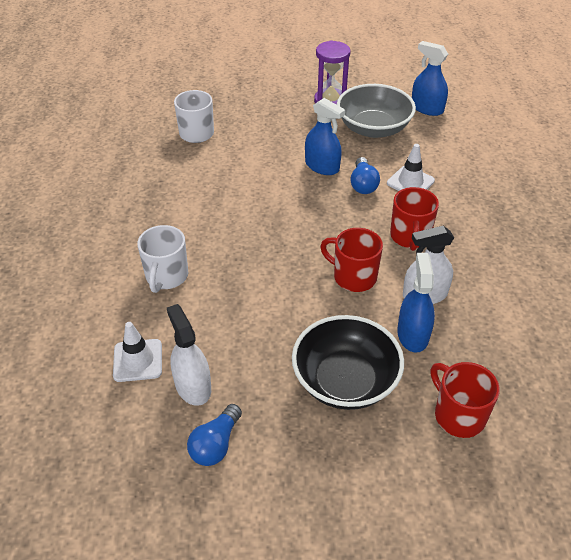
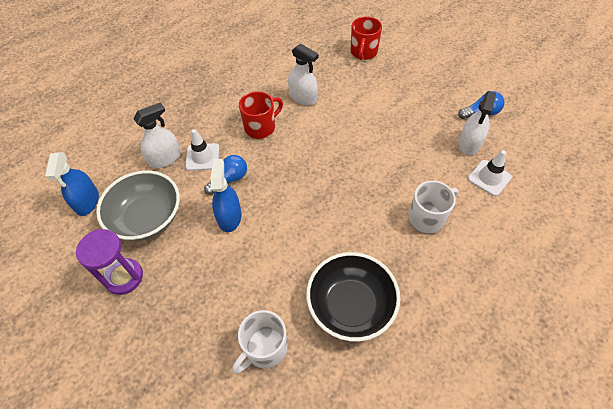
camera: 130 degrees left, 10 degrees up
black bowl [292,315,404,410] -> black bowl moved to [306,252,401,341]
red mug [320,228,383,292] -> none
blue spray bottle [397,253,435,352] -> none
none -> white spray bottle [134,102,181,168]

